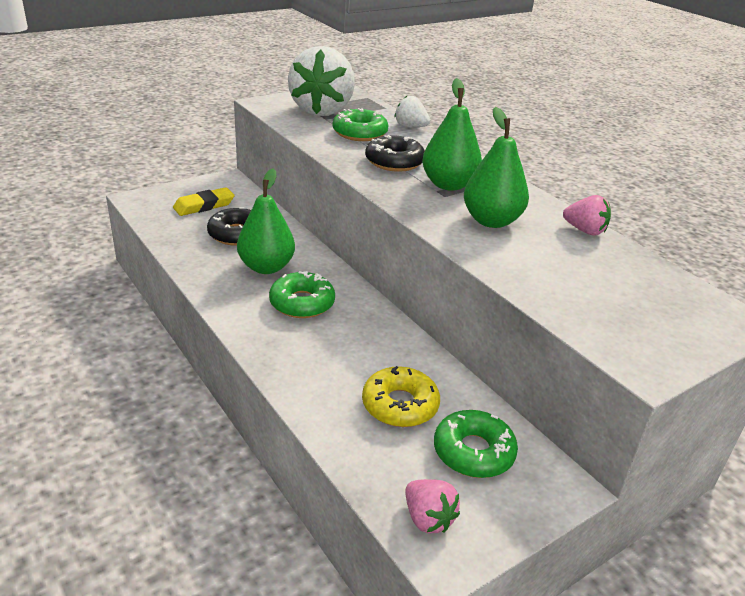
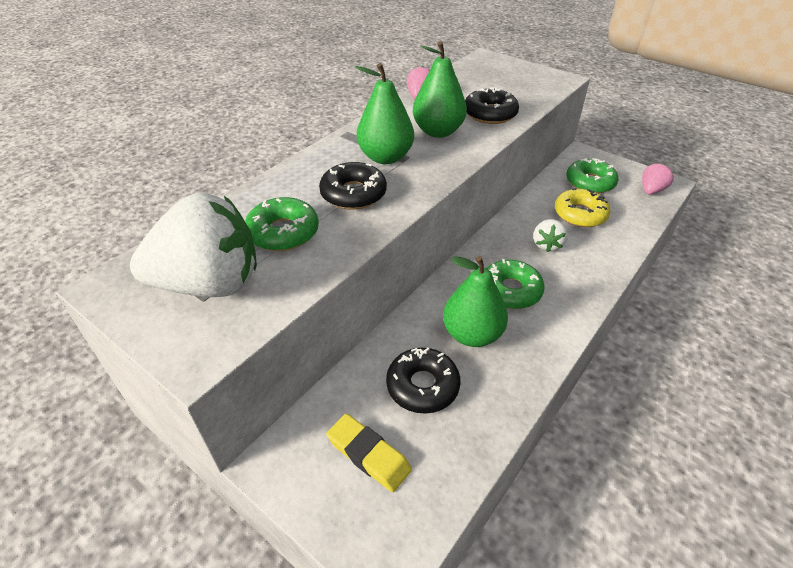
camera: 105 degrees left, 10 degrees up
white strawberry [395,96,430,127] -> white strawberry moved to [533,219,568,252]
none -> black donut [465,88,519,124]

